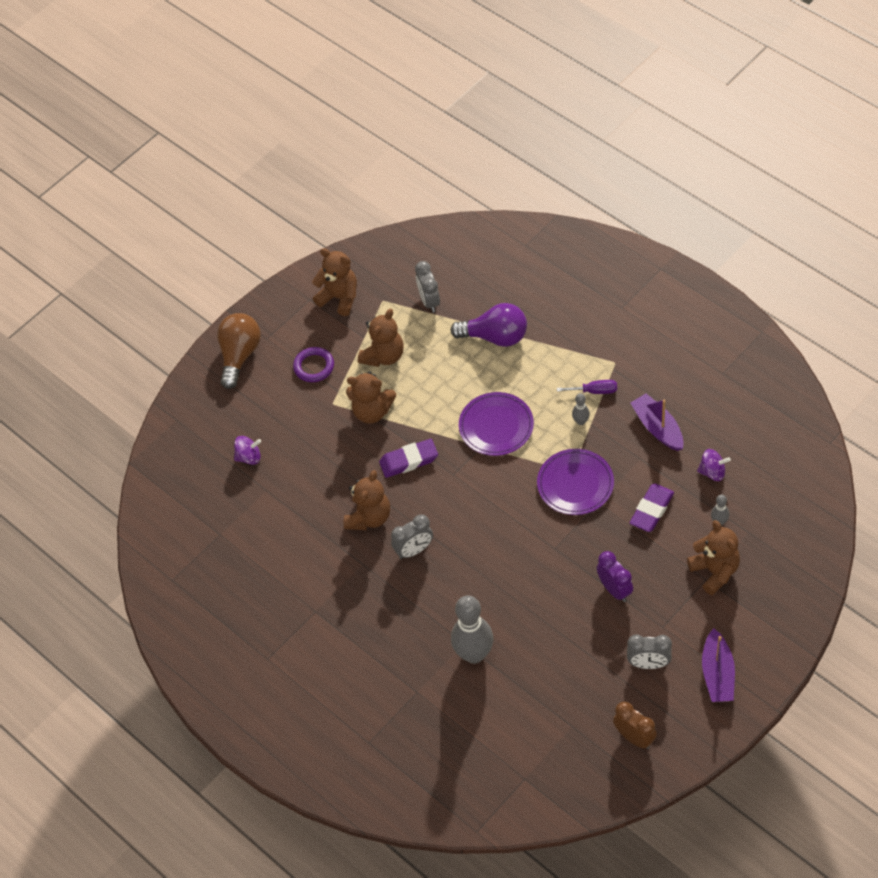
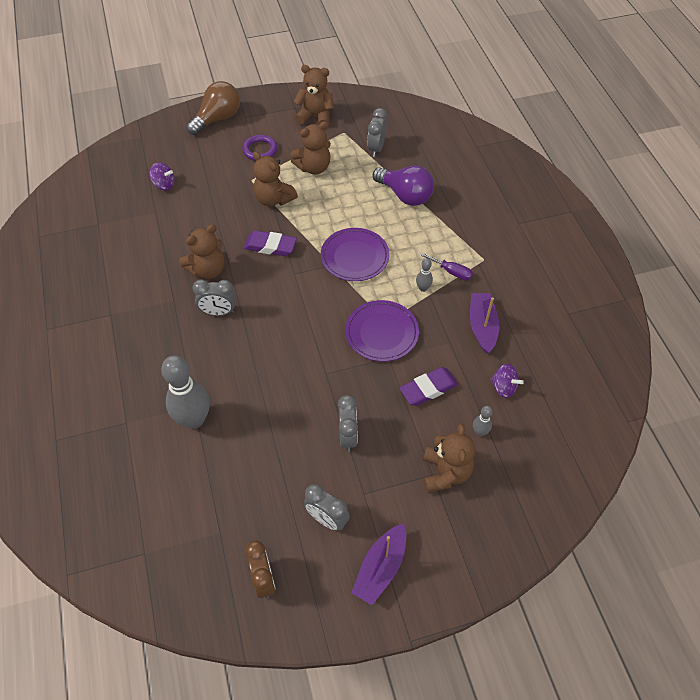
camera: 25 degrees right, 0 degrees up
brown teddy bear [312,248,357,316] -> brown teddy bear turned 45 degrees counterclockwise [293,65,334,126]
purple clock [597,551,633,602] -> grey clock [338,395,358,452]

